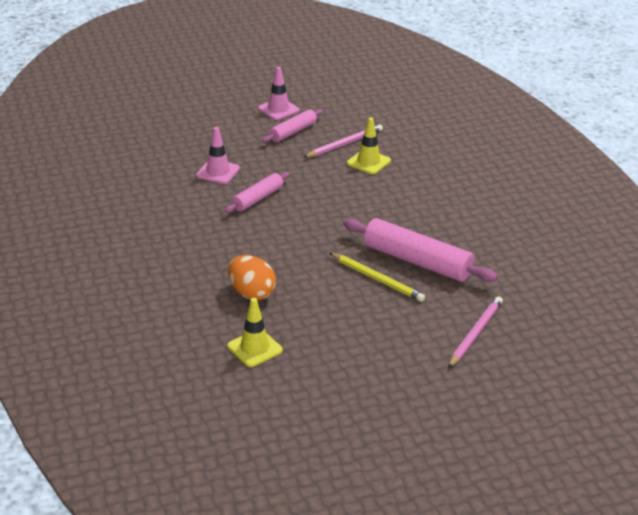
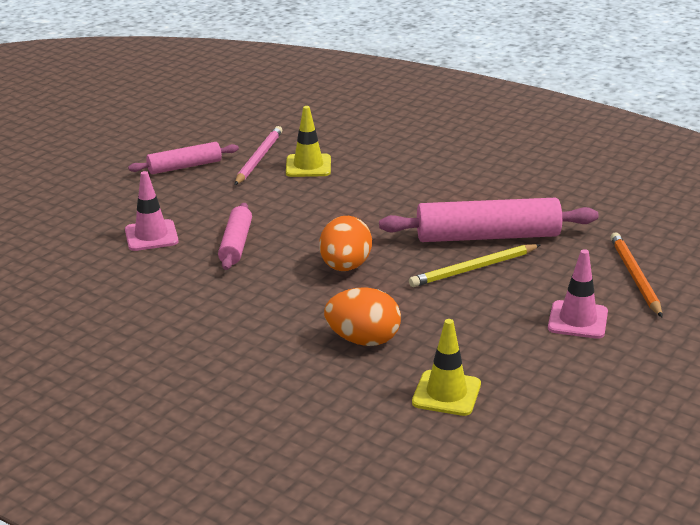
camera: 35 degrees left, 5 degrees down
pink traffic cone [258,67,300,120] -> pink traffic cone moved to [548,249,608,339]
pink rolling pin [262,109,323,143] -> pink rolling pin turned 60 degrees clockwise [128,142,239,174]
yellow pencil [330,253,425,302] -> yellow pencil turned 150 degrees clockwise [409,244,540,287]
pink pencil [448,296,503,368] -> orange pencil [610,232,662,317]
none -> orange egg [319,216,372,271]

